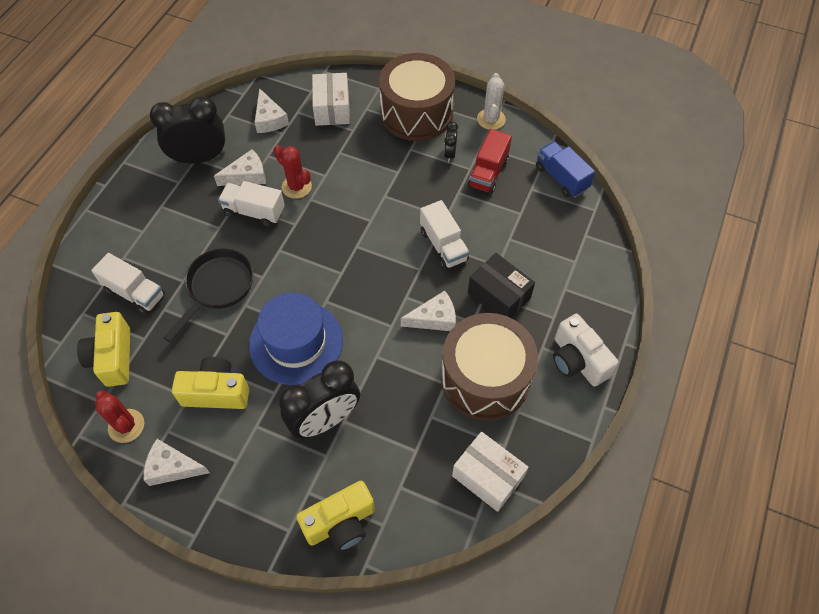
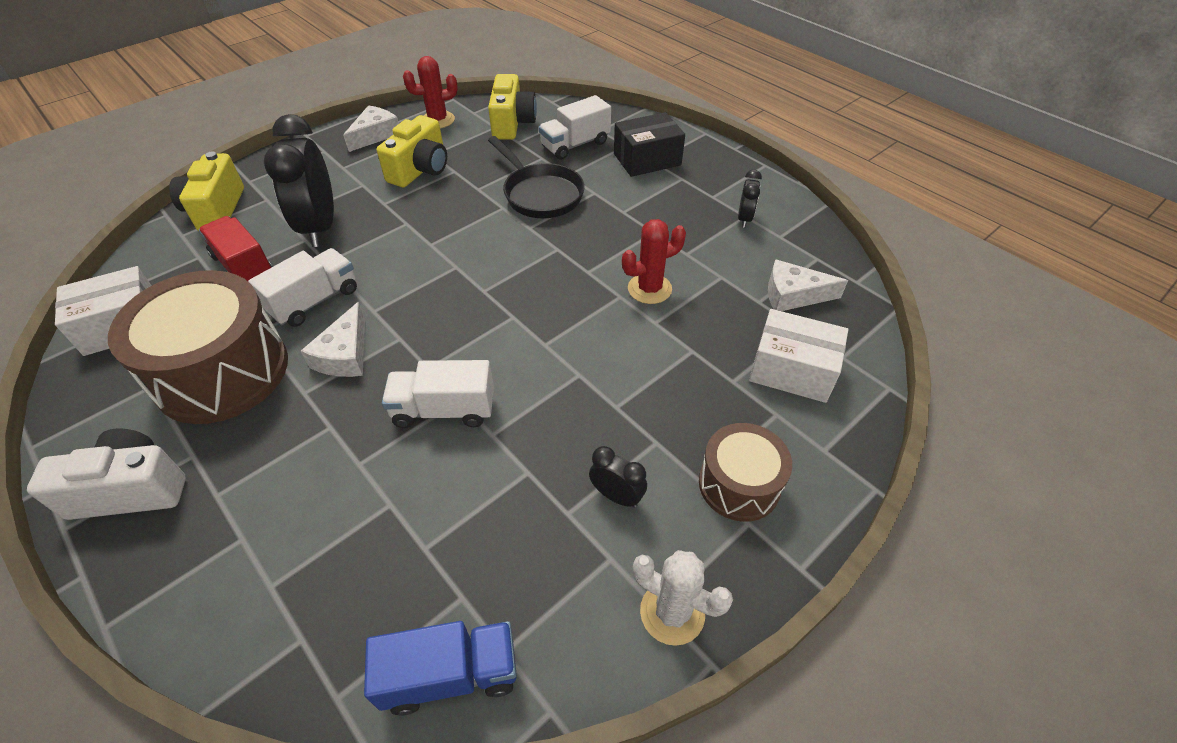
camera: 115 degrees right, 10 degrees down
yellow camera [77,312,130,387] -> yellow camera turned 75 degrees clockwise [488,74,537,140]
black clock [150,96,225,164] -> black clock [738,170,762,228], size x0.46
white cheese [214,149,266,186] -> none
white truck [218,181,285,227] -> white truck moved to [248,248,357,327]
blue hat [249,293,343,385] -> none
brown drum [379,53,455,141] -> brown drum [699,423,792,522], size x0.56
red truck [468,129,512,194] -> red truck moved to [199,216,272,281]
black box [468,253,535,318] -> black box moved to [614,112,685,177]

